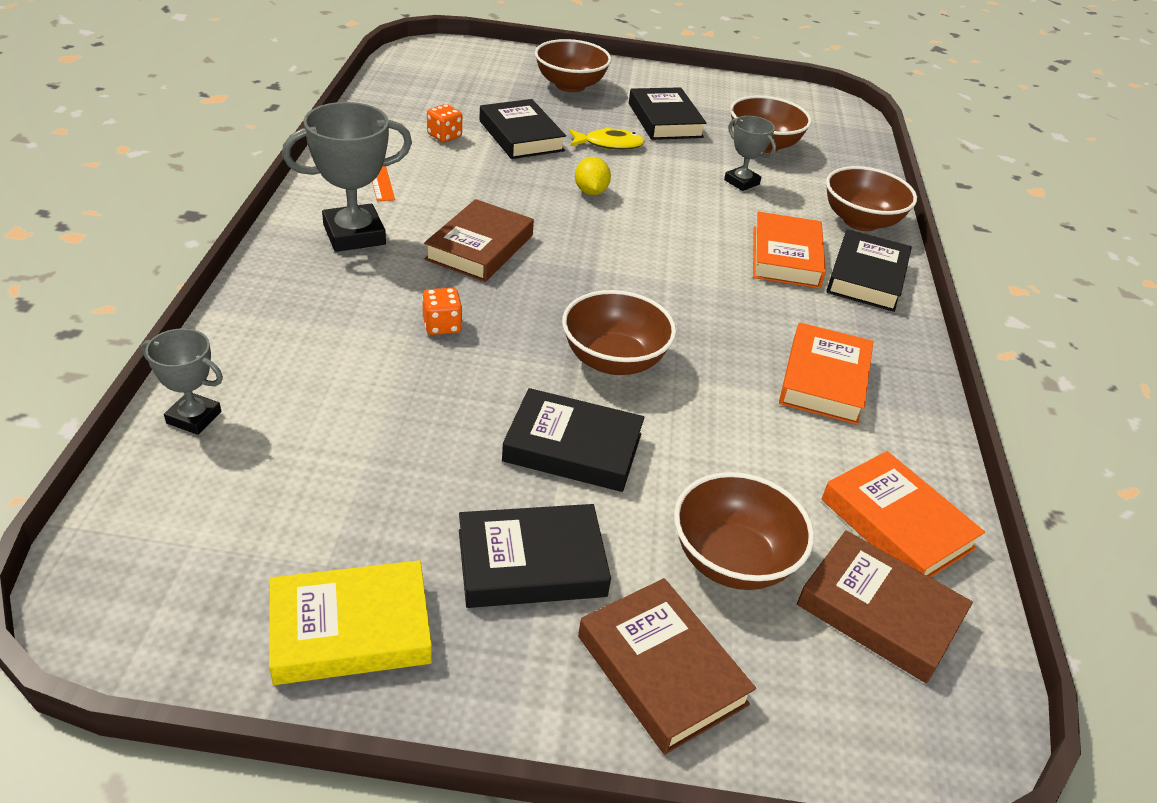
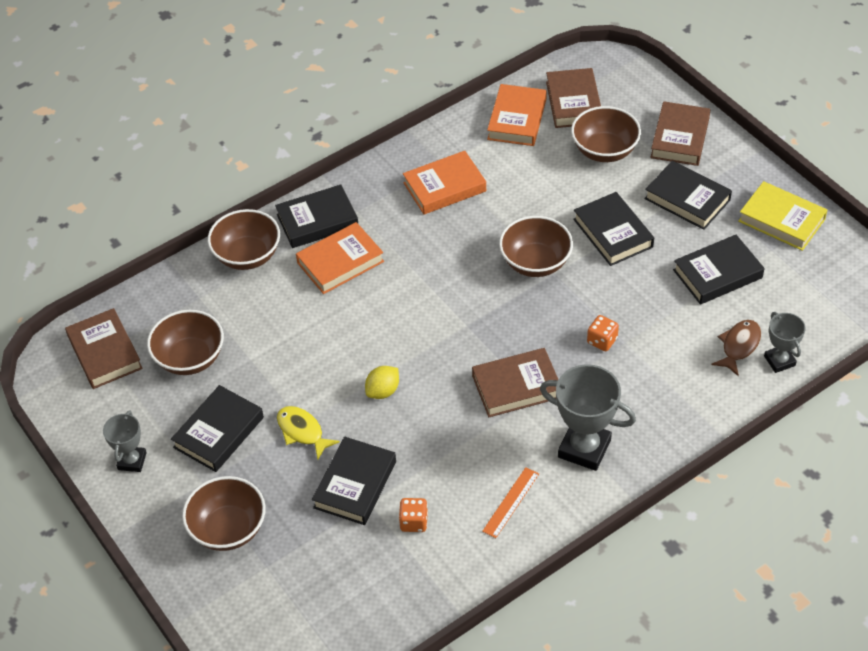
camera: 125 degrees left, 10 degrees up
grey trophy [724,116,776,191] -> grey trophy moved to [103,411,147,472]
none -> brown book [65,308,143,389]
none -> black book [673,235,764,305]
none -> brown fish [712,320,761,376]

